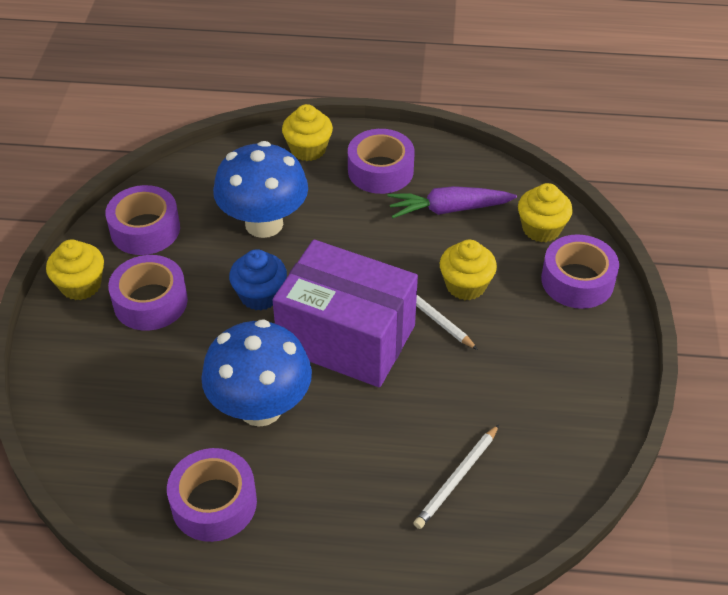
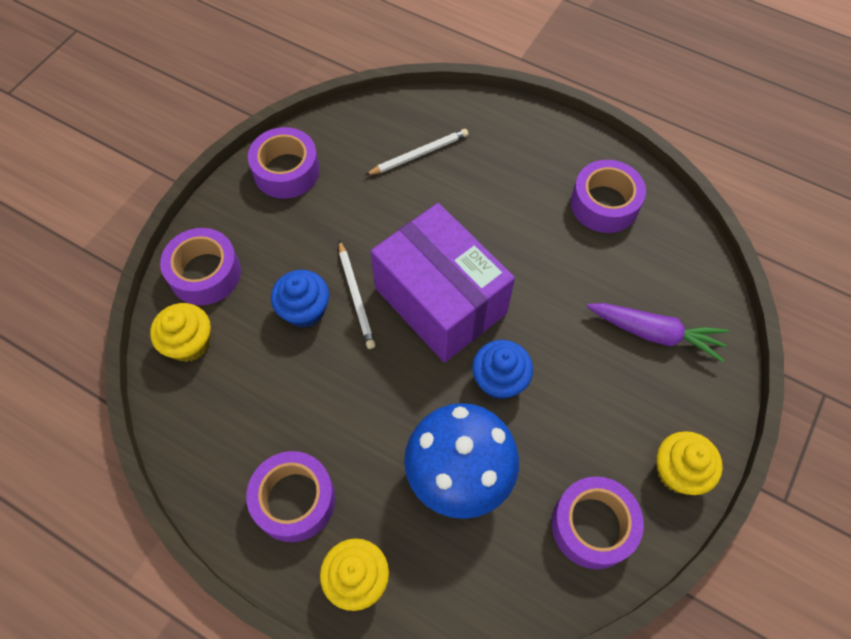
camera: 155 degrees left, 15 degrees up
purple tape [108,255,188,331] -> purple tape moved to [248,127,320,199]
blue mushroom [201,319,312,427] -> none
purple carrot [387,186,517,218] -> purple carrot moved to [587,303,729,362]
yellow cupcake [440,240,497,300] -> blue cupcake [271,270,329,328]

